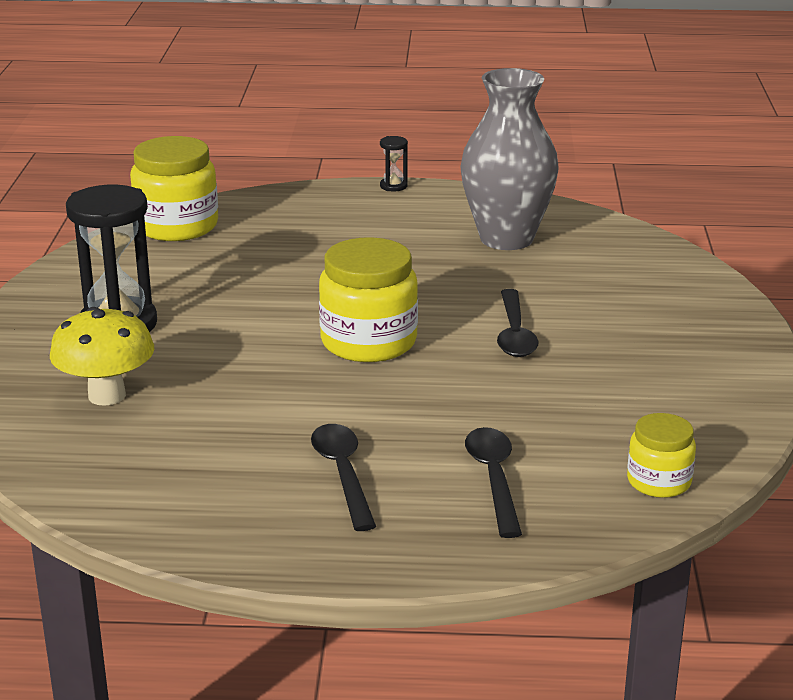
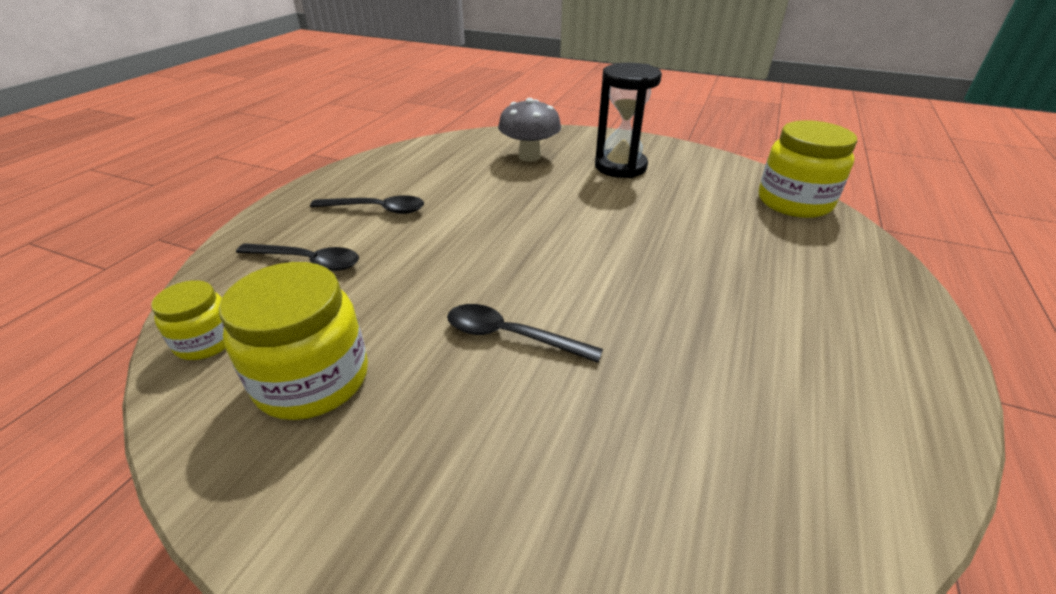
camera: 110 degrees right, 10 degrees up
yellow mushroom [50,307,154,406] -> grey mushroom [498,98,561,162]
yellow jar [319,237,418,362] -> yellow jar moved to [219,262,368,420]
black hourglass [380,136,408,192] -> none
grey vase [460,68,559,250] -> none

